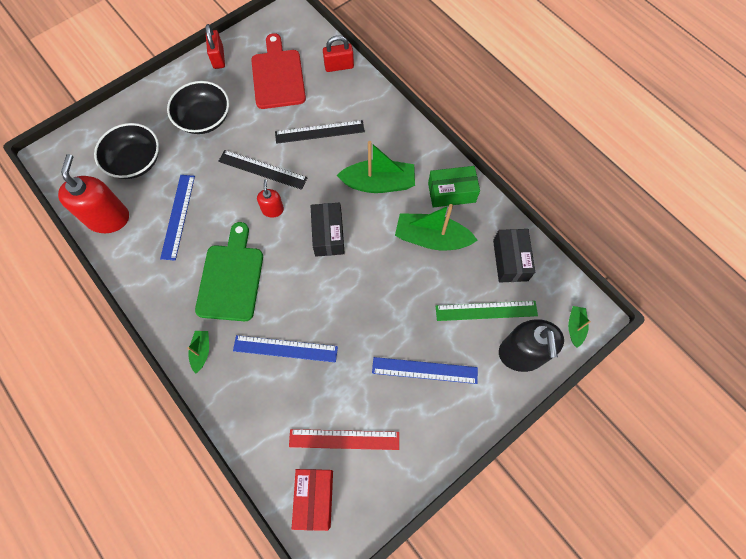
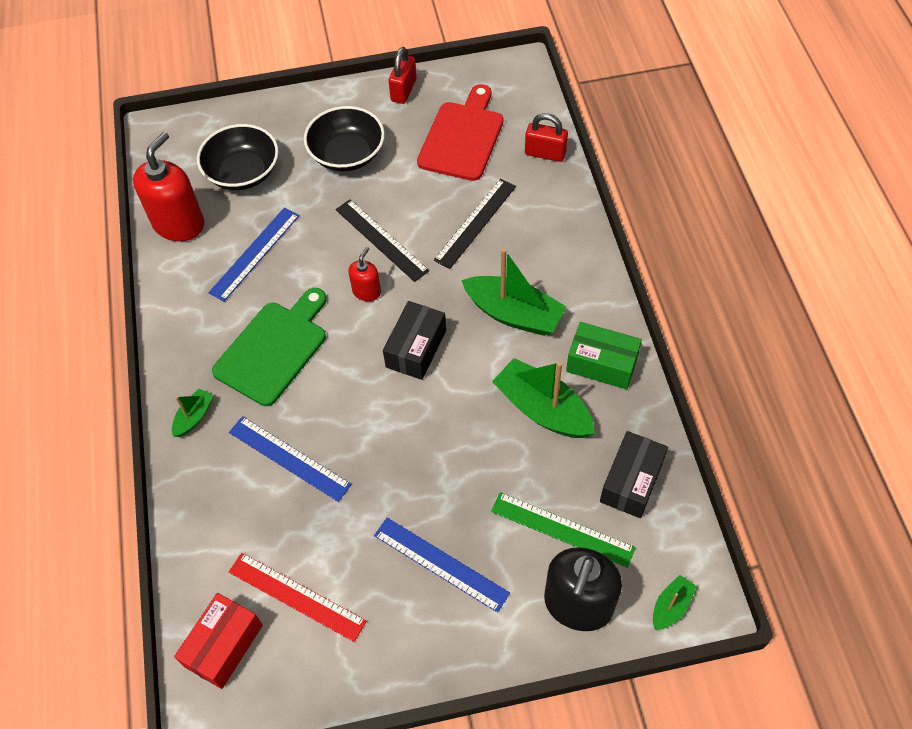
camera: 30 degrees right, 10 degrees down
black ruler [275,120,365,144] -> black ruler turned 75 degrees counterclockwise [434,178,516,269]

